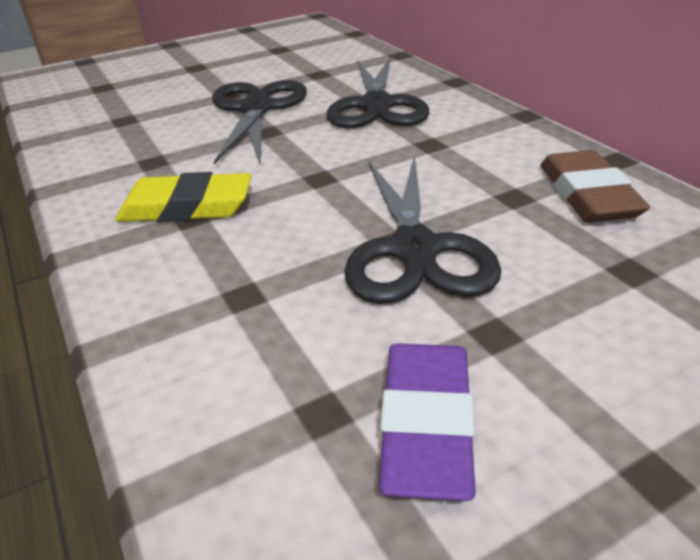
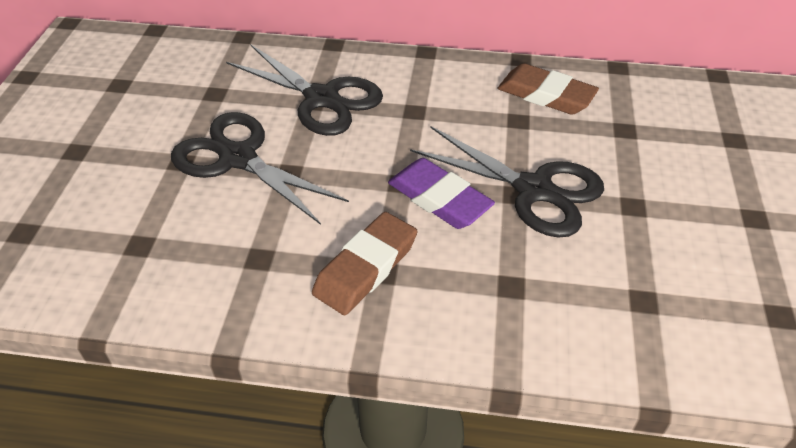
camera: 55 degrees left, 10 degrees up
yellow eraser [115,172,251,222] -> brown eraser [312,212,417,315]
purple eraser [379,343,476,501] -> purple eraser moved to [388,158,495,229]

